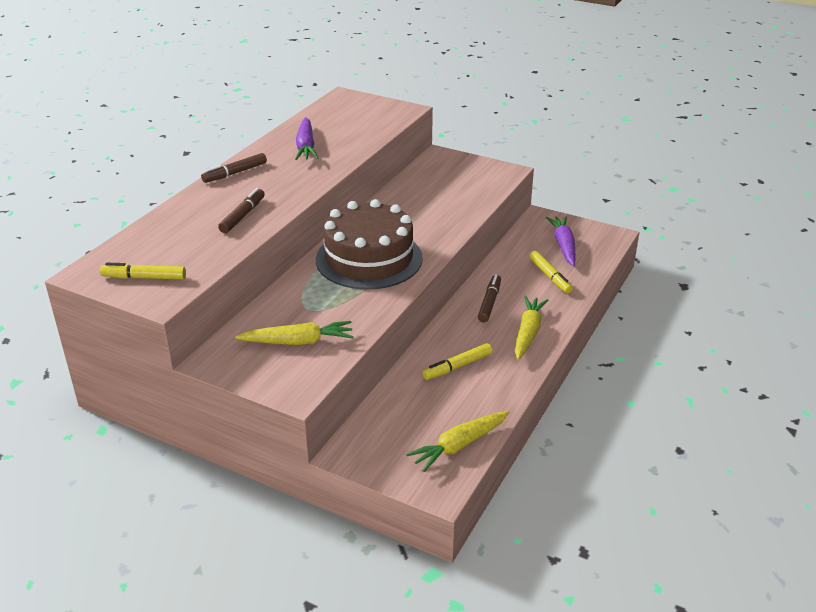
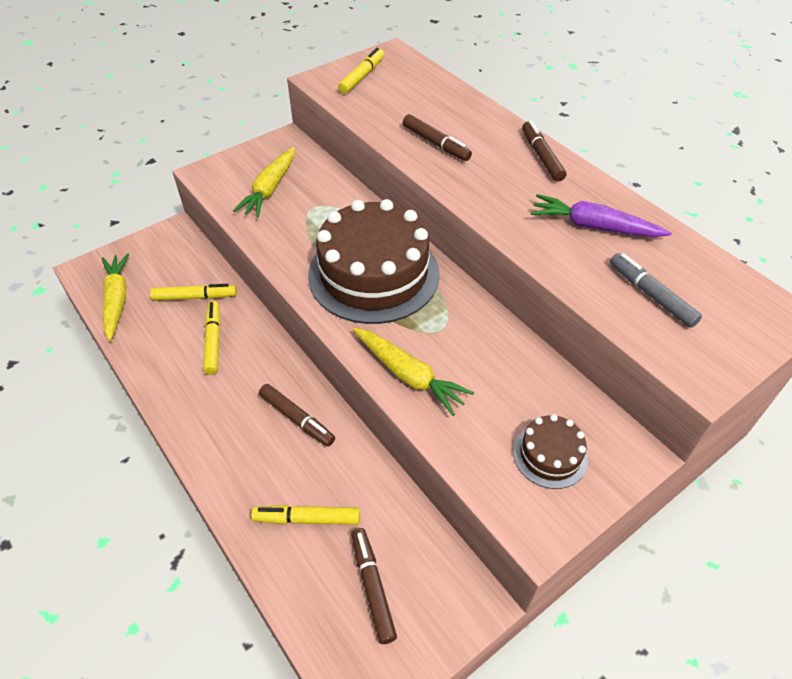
camera: 115 degrees right, 15 degrees up
yellow carrot [515,296,548,360] -> yellow carrot moved to [353,328,474,416]
purple carrot [546,216,575,266] -> brown marker [351,528,397,644]
none -> yellow marker [150,284,237,301]
none -> brown cake [513,414,588,489]
none -> grey marker [610,253,702,328]

